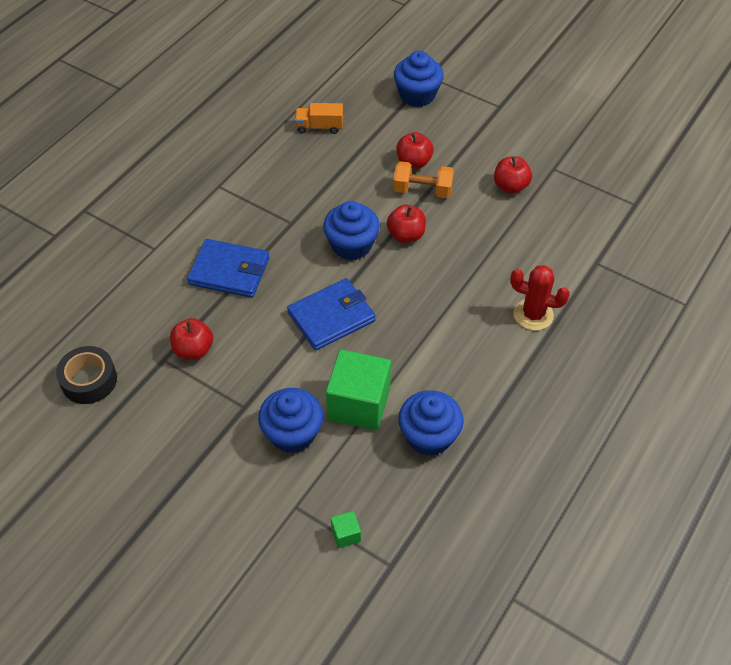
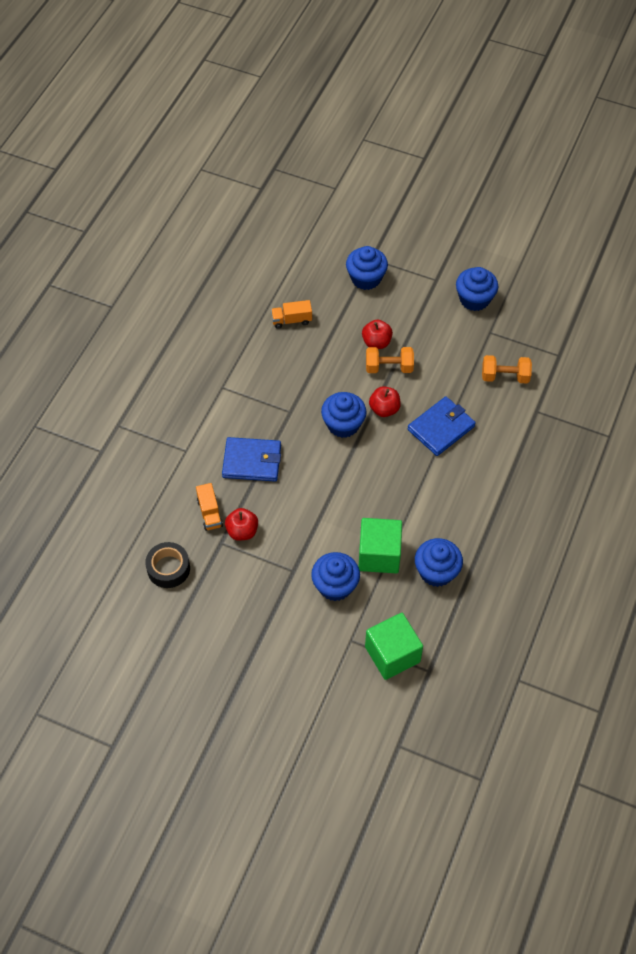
camera: 10 degrees left, 5 degrees up
blue wallet [287,278,376,350] -> blue wallet moved to [408,396,476,456]
green cube [331,511,361,548] -> green cube [365,613,423,680], size x2.36
red apple [494,156,532,194] -> none
red cactus [510,265,570,331] -> none
none -> orange truck [196,483,223,531]
none -> blue cupcake [456,267,498,311]
none -> orange dumbbell [482,355,532,383]

